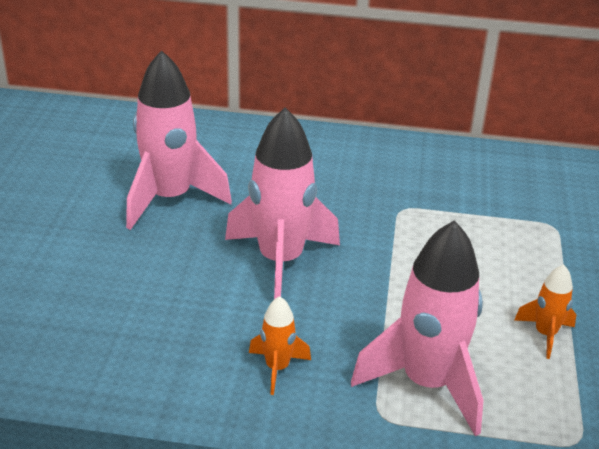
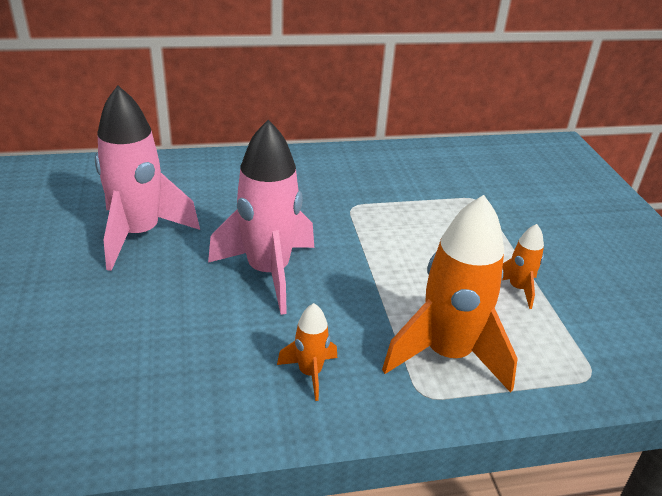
camera: 20 degrees left, 0 degrees up
pink rocket [351,220,483,436] -> orange rocket [382,195,518,393]

